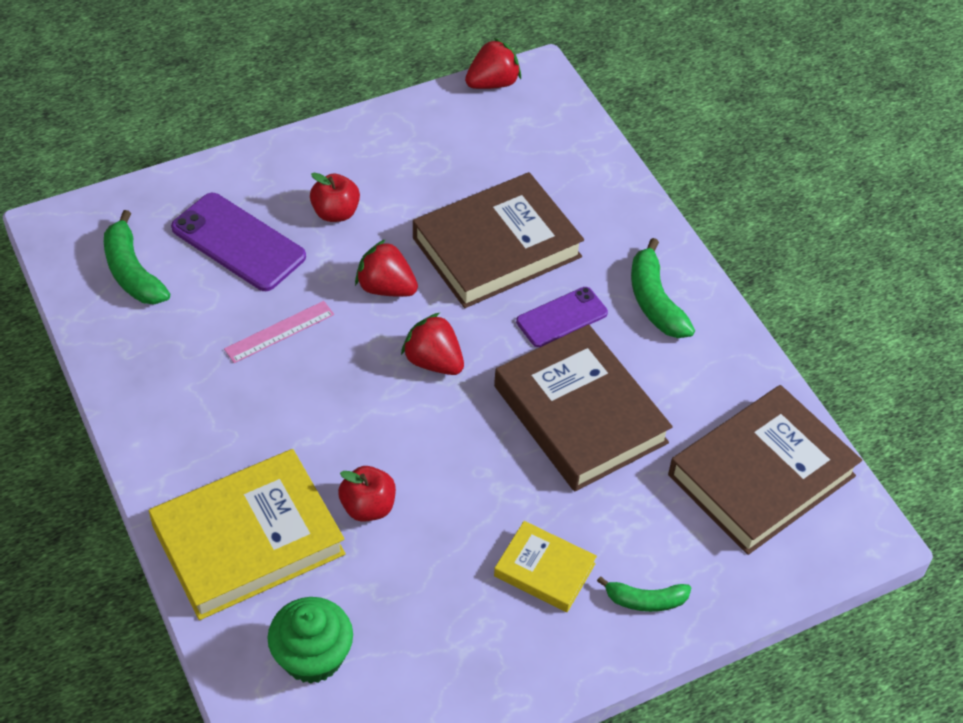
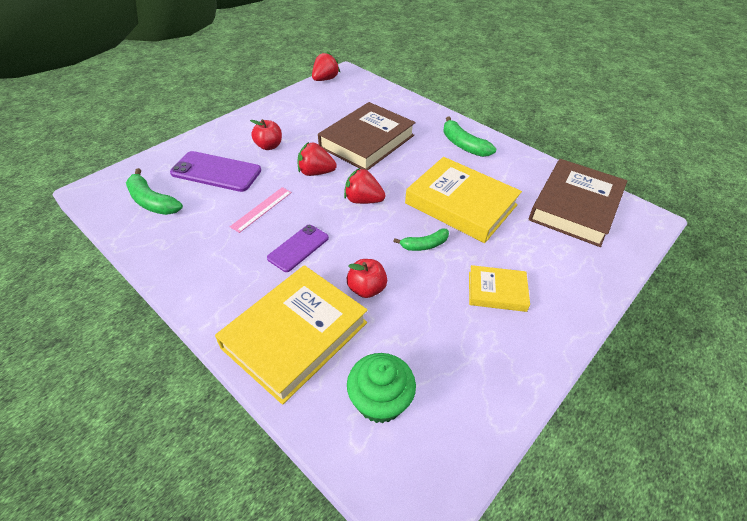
camera: 20 degrees left, 5 degrees down
brown book [494,324,673,491] -> yellow book [405,157,522,243]
purple phone [516,287,608,347] -> purple phone moved to [267,225,329,272]
green banana [597,576,691,612] -> green banana moved to [393,229,449,251]

